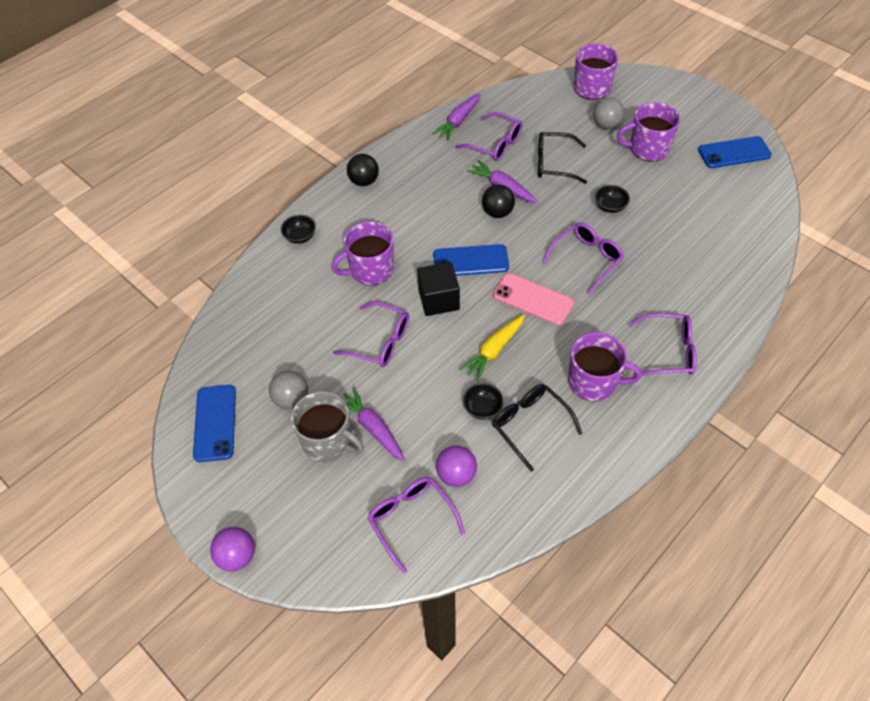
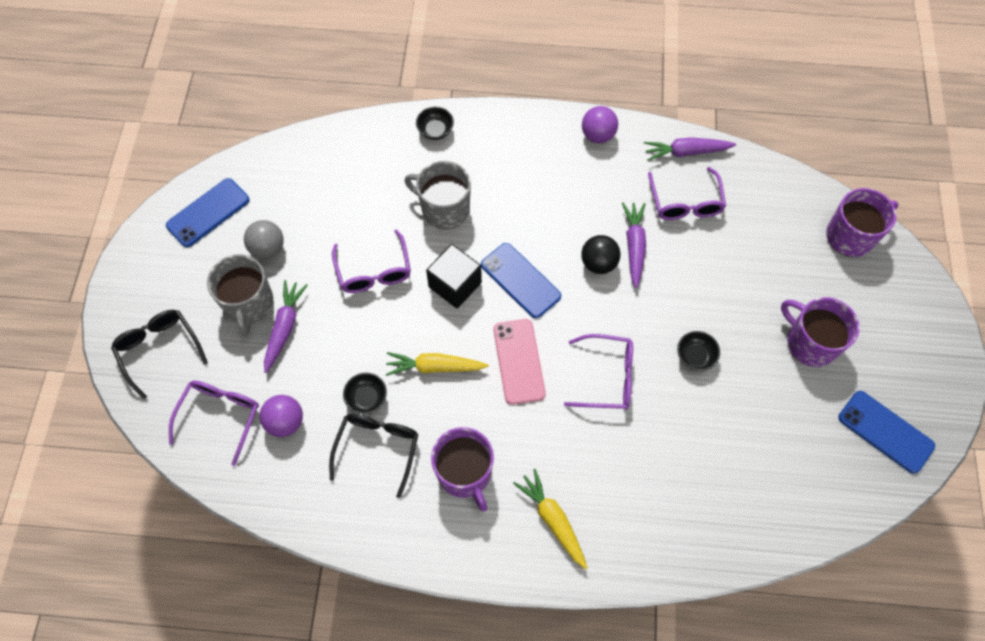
camera: 50 degrees right, 10 degrees up
purple ball [210,527,255,571] -> purple ball moved to [582,106,618,143]
purple mug [332,221,394,286] -> grey mug [405,161,471,230]
black ball [347,154,379,186] -> none
black glasses [538,132,587,184] -> black glasses moved to [111,310,208,399]
grey ball [593,98,624,129] -> none
purple glasses [628,313,697,376] -> yellow carrot [513,469,587,569]

